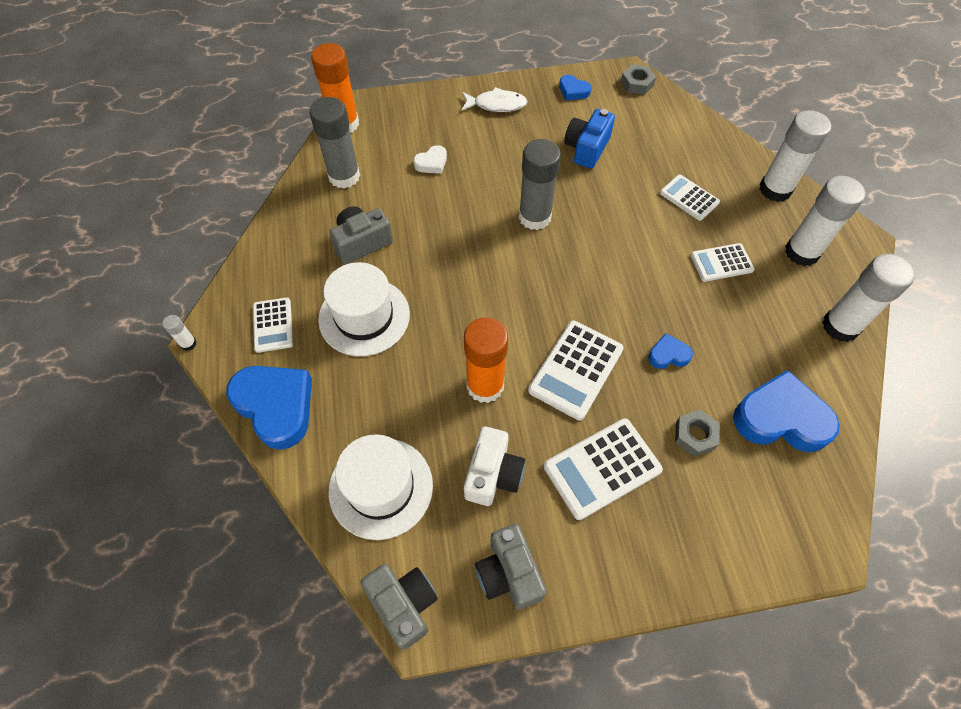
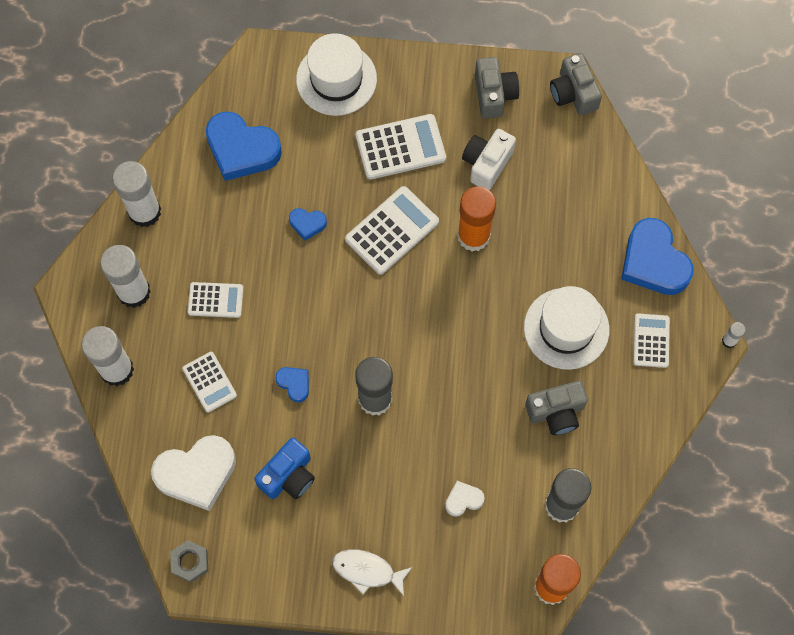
camera: 165 degrees left, 10 degrees up
white hat [329,434,433,540] -> white hat moved to [296,33,377,116]
blue heart [559,75,591,101] -> blue heart moved to [275,367,309,403]
grey nut [675,410,720,457] -> none
none -> white heart [151,435,236,511]

